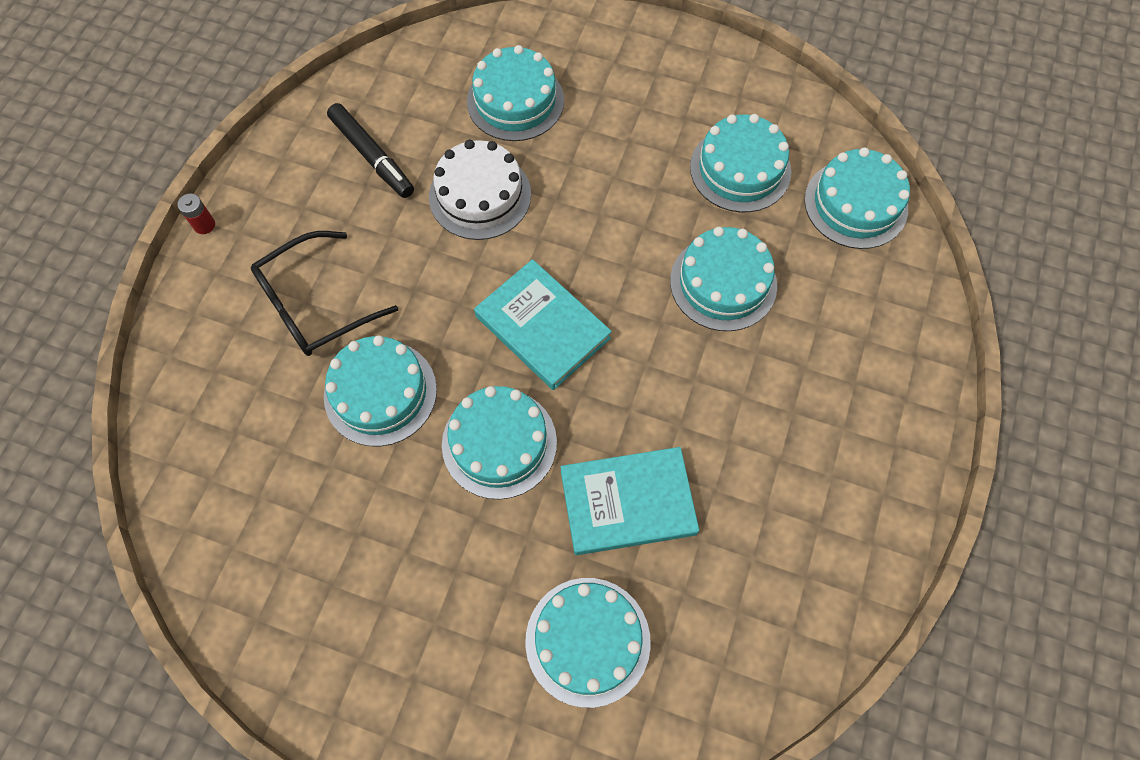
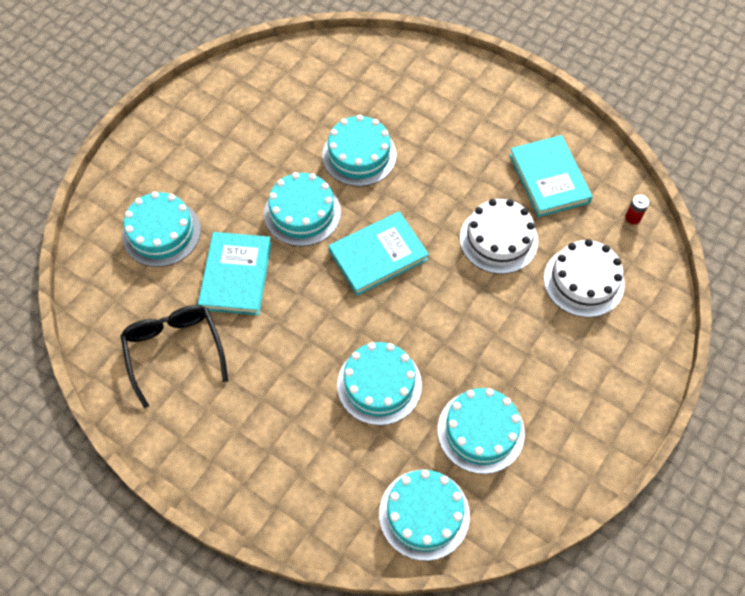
camera: 105 degrees right, 5 degrees down
red battery [177,193,215,234] -> red battery moved to [625,195,649,224]
black glasses [251,231,398,356] -> black glasses moved to [120,305,228,408]
black marker [327,103,414,198] -> turquoise book [509,135,593,217]
turquoise cake [467,45,564,141] -> white cake [544,239,625,317]

